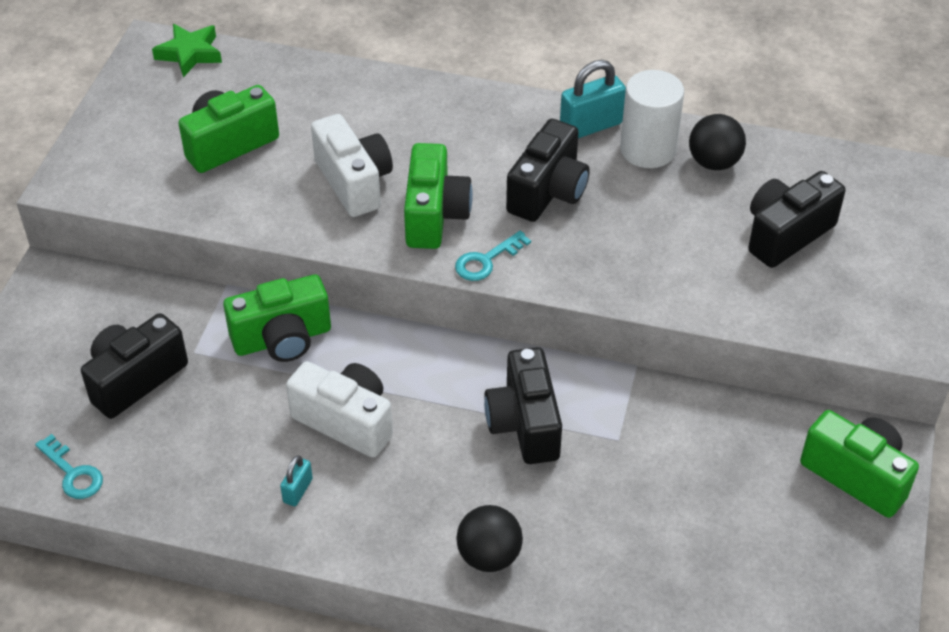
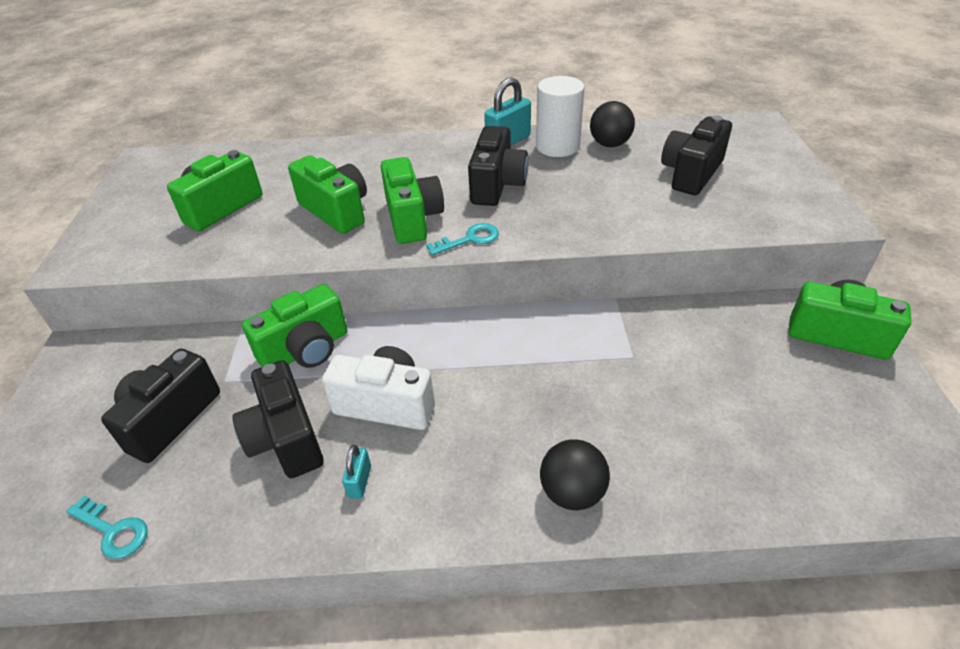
camera: 15 degrees left, 5 degrees down
green star [152,24,222,77] -> none
white camera [311,114,393,217] -> green camera [288,155,367,234]
turquoise key [455,231,531,281] -> turquoise key turned 150 degrees counterclockwise [426,223,499,256]
black camera [484,347,562,464] -> black camera moved to [232,360,324,478]

